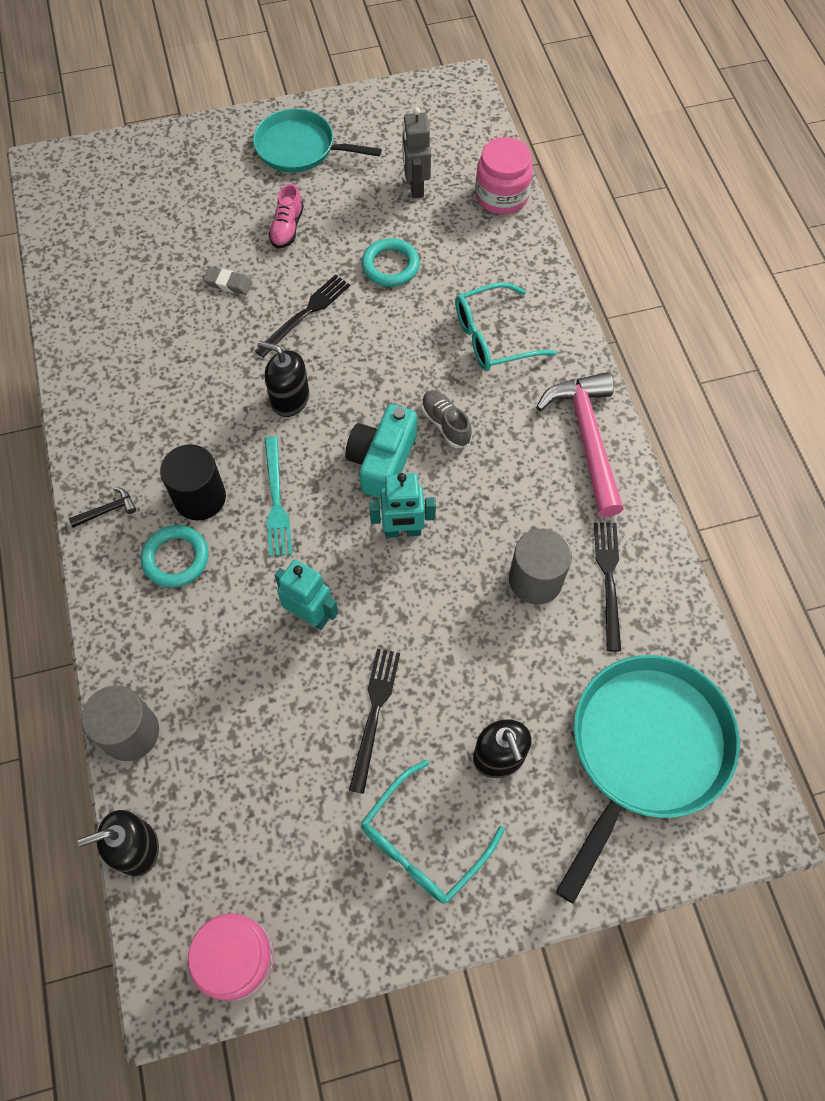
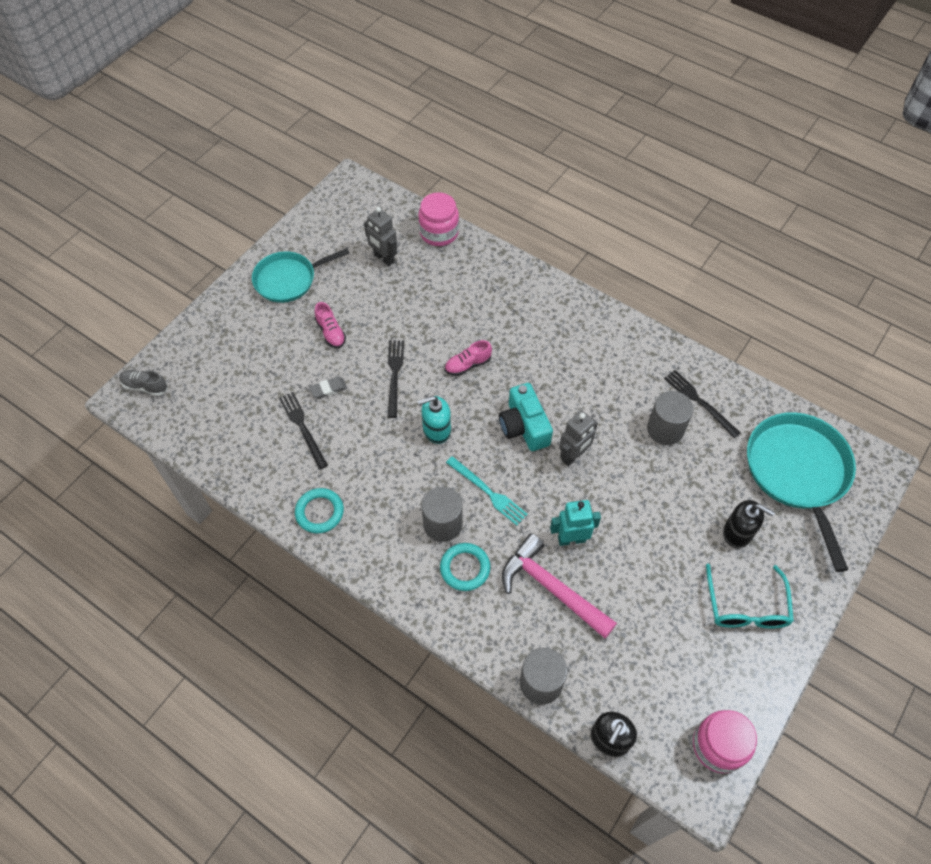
camera: 40 degrees left, 5 degrees down
black hammer [69,487,136,528] -> none
black cylinder [160,444,226,520] -> grey cylinder [421,486,463,542]
black soap dispenser [257,341,309,417] -> turquoise soap dispenser [418,396,451,444]
black fork [349,648,400,794] -> black fork moved to [279,392,328,469]
turquoise ring [362,238,420,287] -> turquoise ring moved to [295,488,344,534]
turquoise robot [369,473,436,538] -> grey robot [559,410,598,466]
grey shoe [421,391,472,448] -> grey shoe moved to [119,370,168,396]
turquoise glasses [455,282,557,371] -> none
pink hammer [536,372,624,517] -> pink hammer moved to [502,533,617,638]
none -> pink shoe [445,340,492,376]

